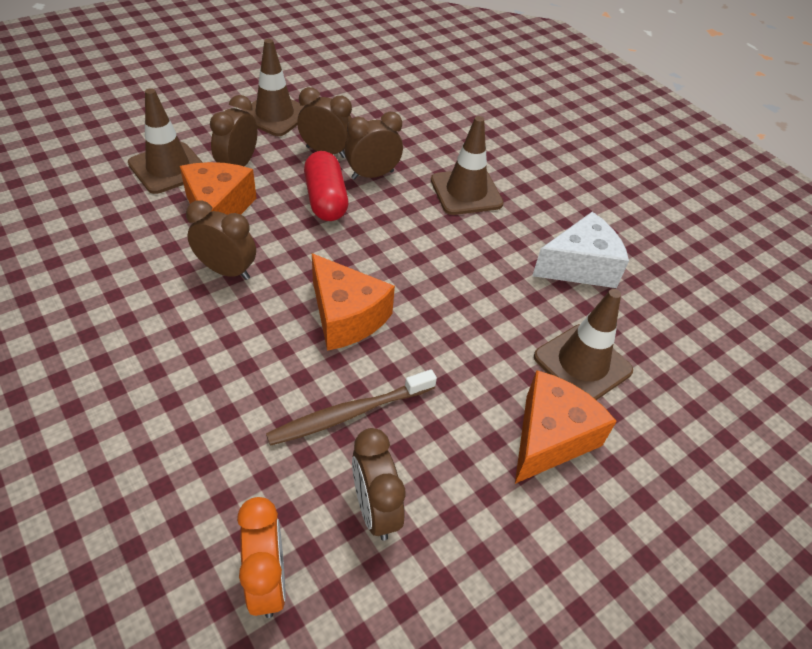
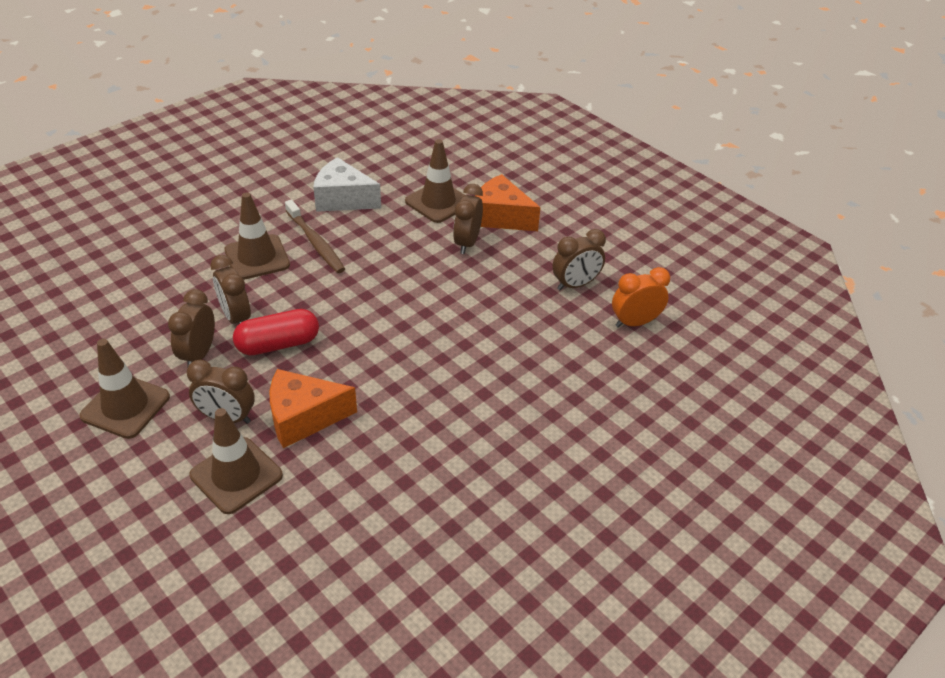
camera: 95 degrees left, 5 degrees down
brown clock [186,200,256,280] -> brown clock moved to [453,184,483,254]
brown toothbrush [266,369,437,446] -> brown toothbrush moved to [285,200,345,273]
orange cheese [312,253,395,351] -> none
white cheese [532,212,629,288] -> white cheese turned 45 degrees counterclockwise [313,157,381,212]

